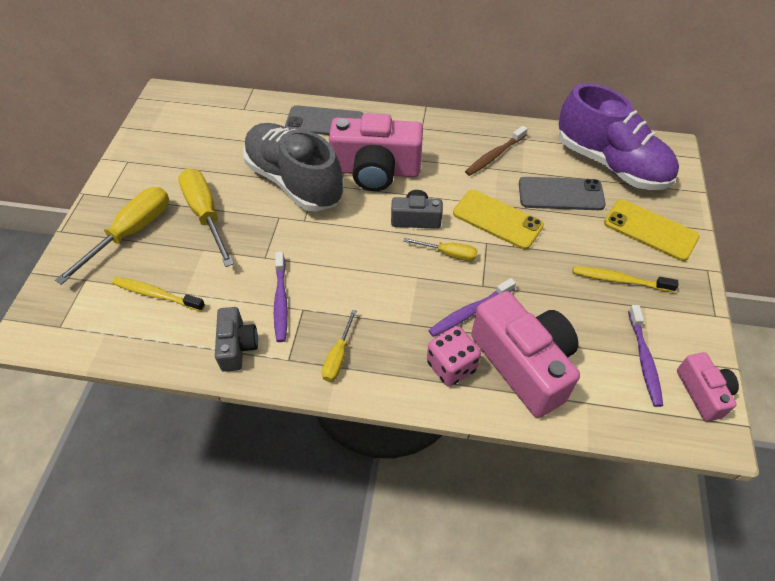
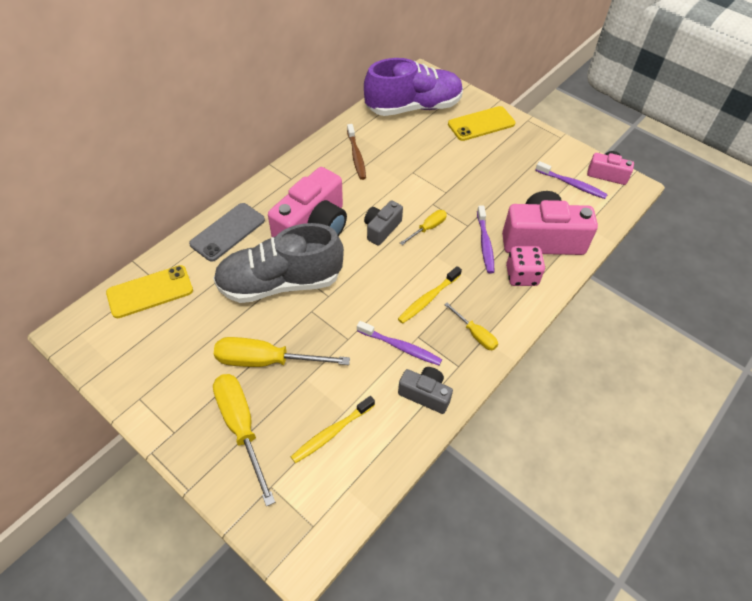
camera: 60 degrees left, 0 degrees up
yellow phone [453,190,544,249] -> yellow phone moved to [106,265,193,318]
grey phone [519,177,606,210] -> none
yellow toothbrush [572,266,678,292] -> yellow toothbrush moved to [398,266,462,324]

